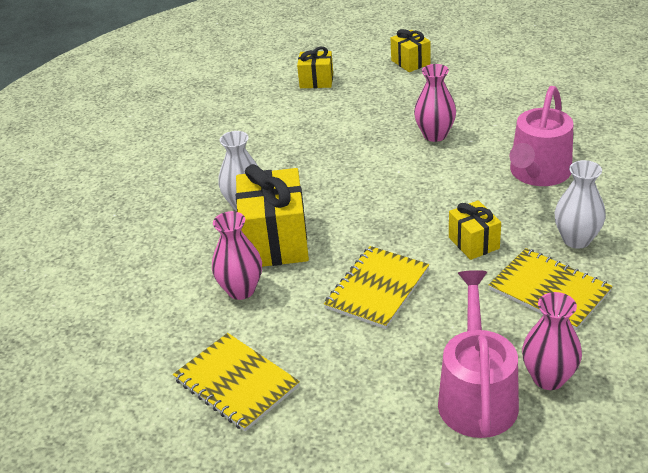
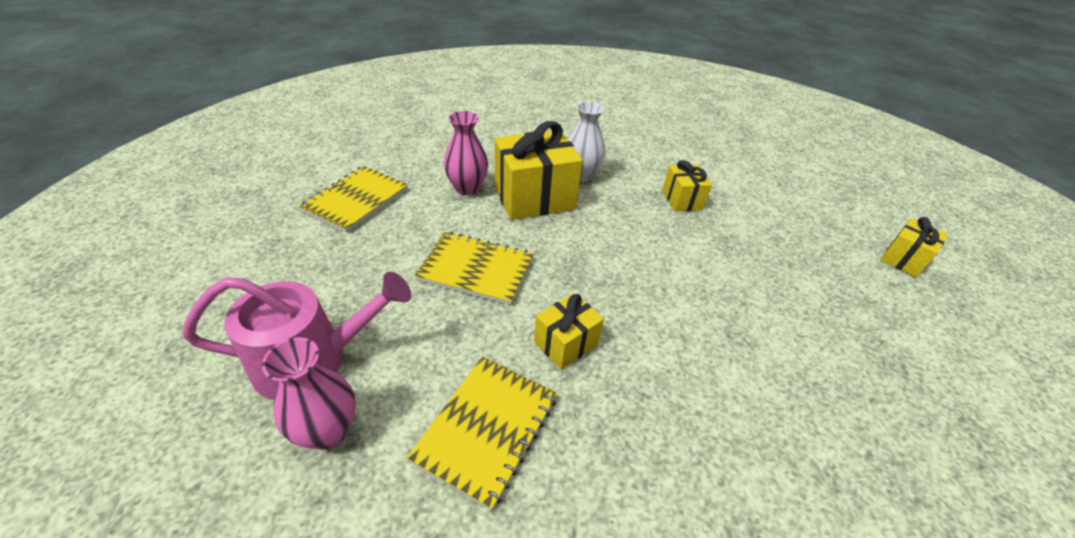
camera: 70 degrees right, 5 degrees up
yellow gift [297,47,333,88] -> yellow gift moved to [662,160,712,211]
pink vase [414,64,456,142] -> none
pink watering can [509,86,573,186] -> none
white vase [554,160,606,249] -> none

